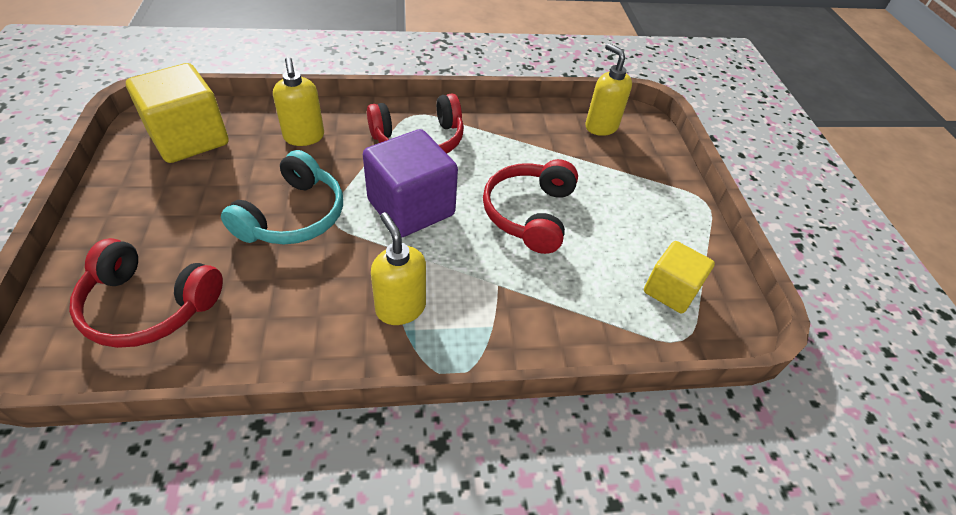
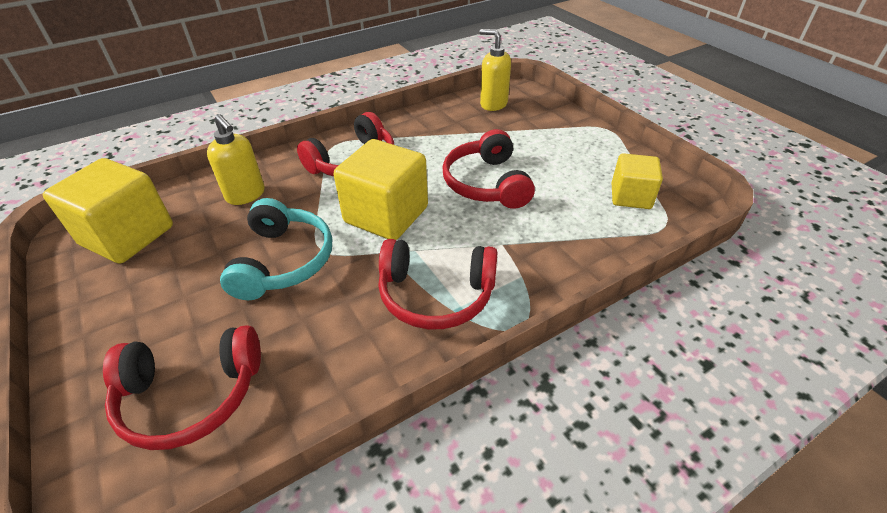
camera: 20 degrees left, 5 degrees down
purple cube [363,129,458,238] -> yellow cube [334,139,428,240]
yellow soap dispenser [371,212,426,325] -> red headphones [378,239,498,329]

